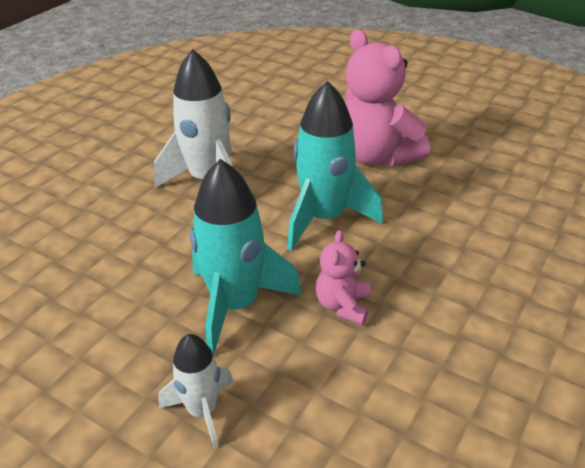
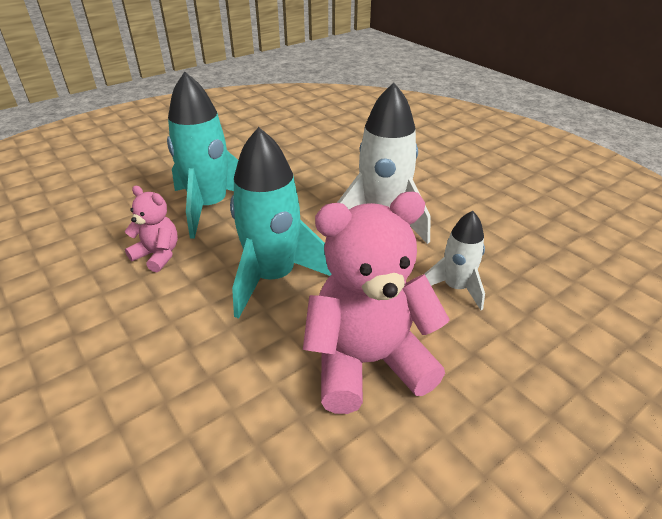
camera: 110 degrees right, 0 degrees up
white rocket [158,334,234,449] -> white rocket moved to [424,211,485,310]

